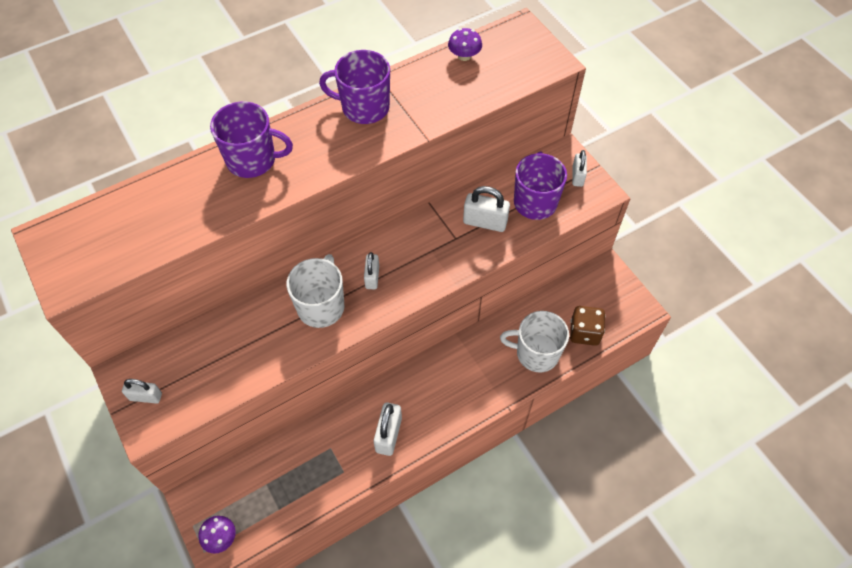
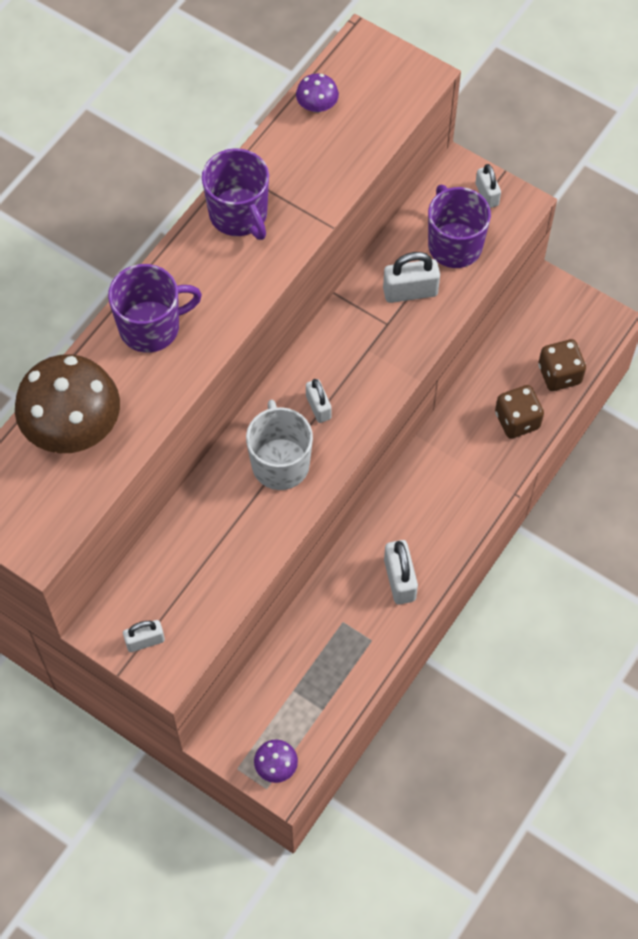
camera: 25 degrees left, 5 degrees up
purple mug [319,50,390,124] -> purple mug turned 105 degrees counterclockwise [202,148,269,240]
white mug [500,311,569,372] -> brown dice [495,385,544,439]
none -> brown mushroom [15,354,120,453]

